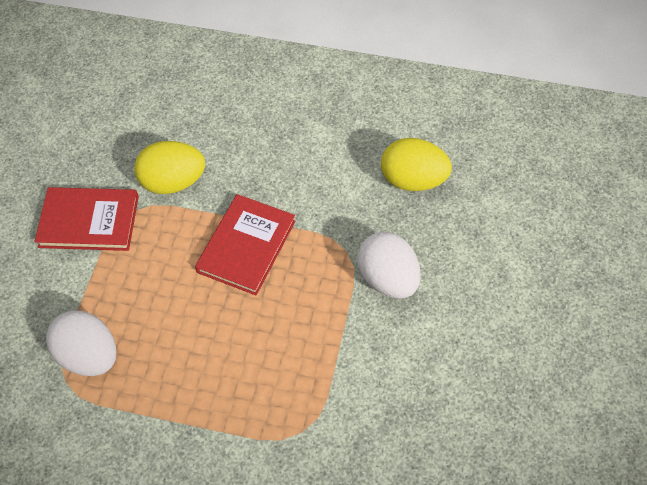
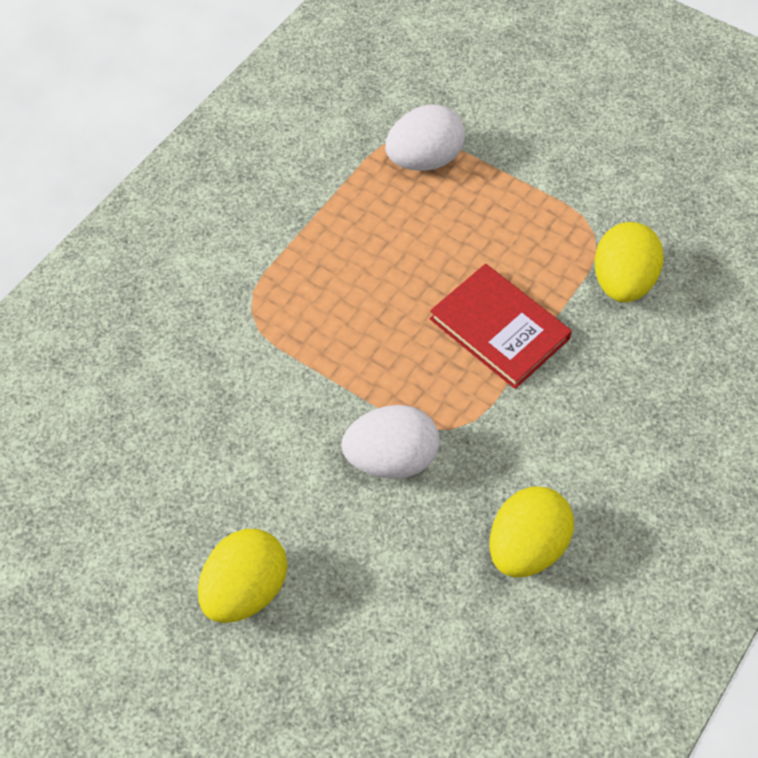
camera: 110 degrees right, 0 degrees up
red book [34,187,139,251] -> none
none -> yellow egg [198,529,287,623]

